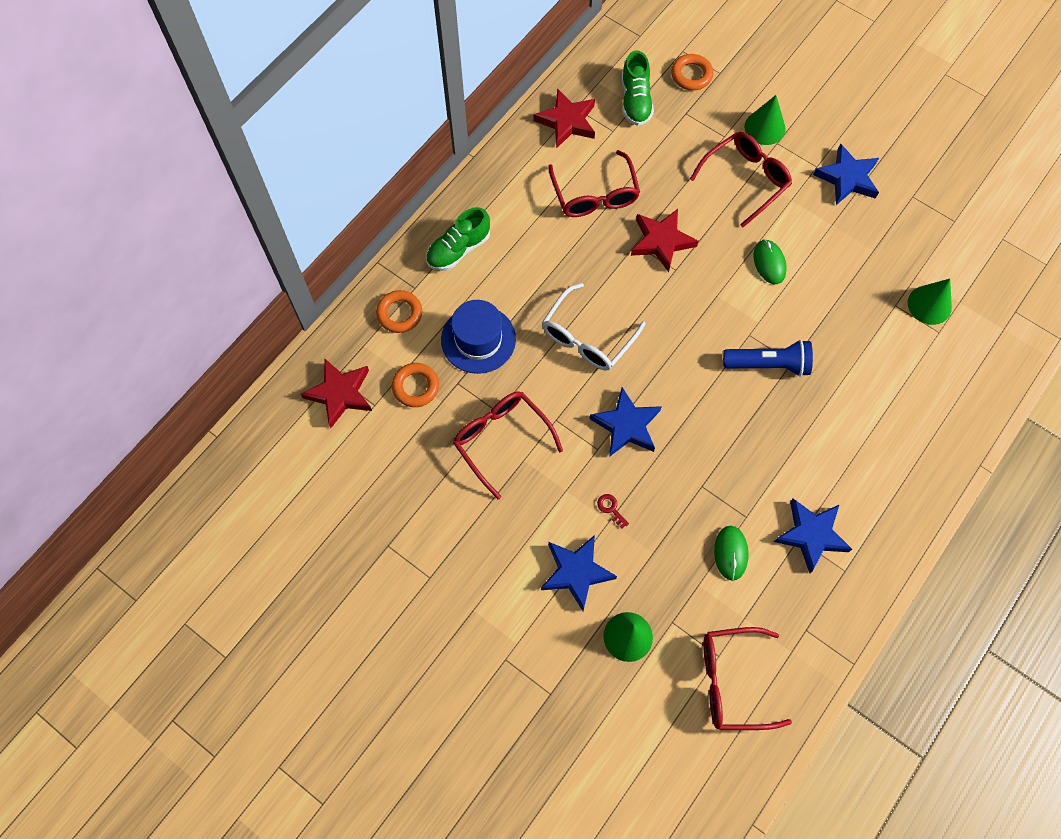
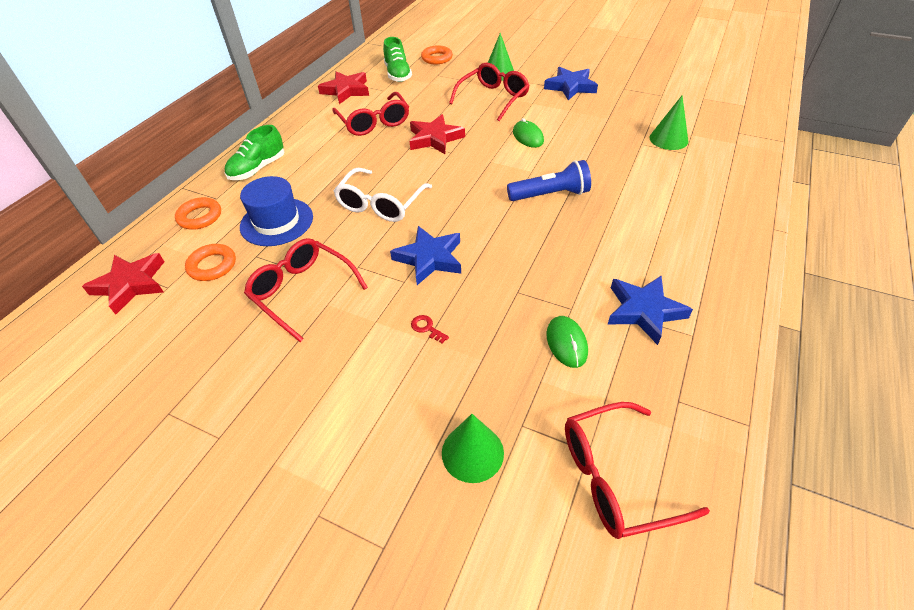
camera: 10 degrees left, 20 degrees down
blue star [541,535,617,611] -> none

